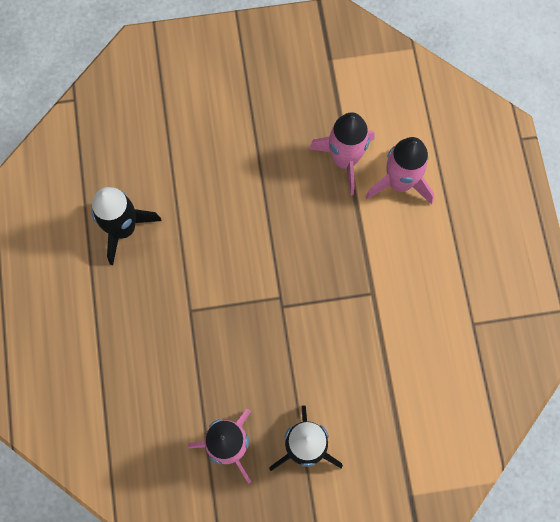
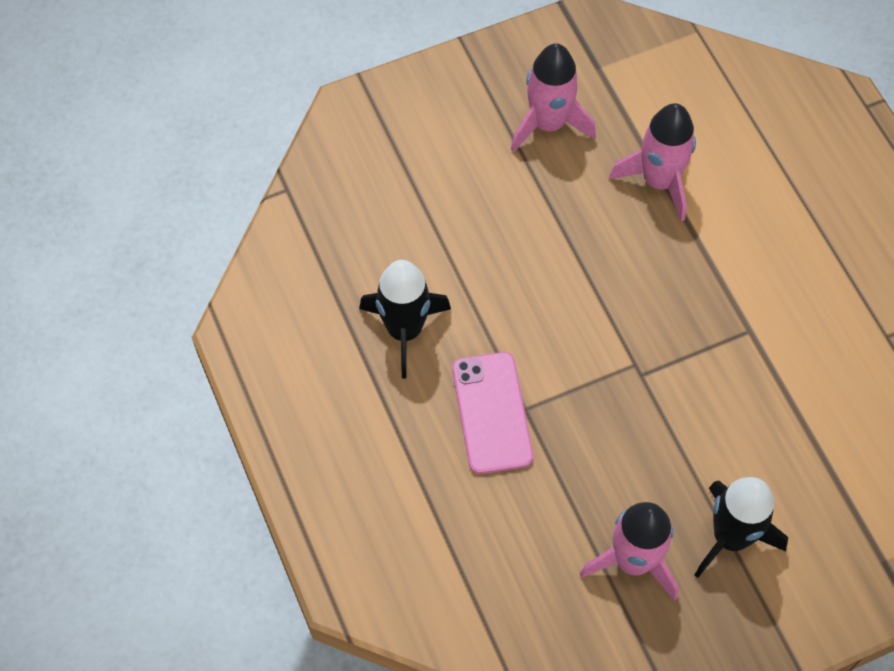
camera: 15 degrees left, 10 degrees down
pink rocket [366,137,434,205] -> pink rocket moved to [511,44,596,152]
none -> pink phone [452,352,533,474]

